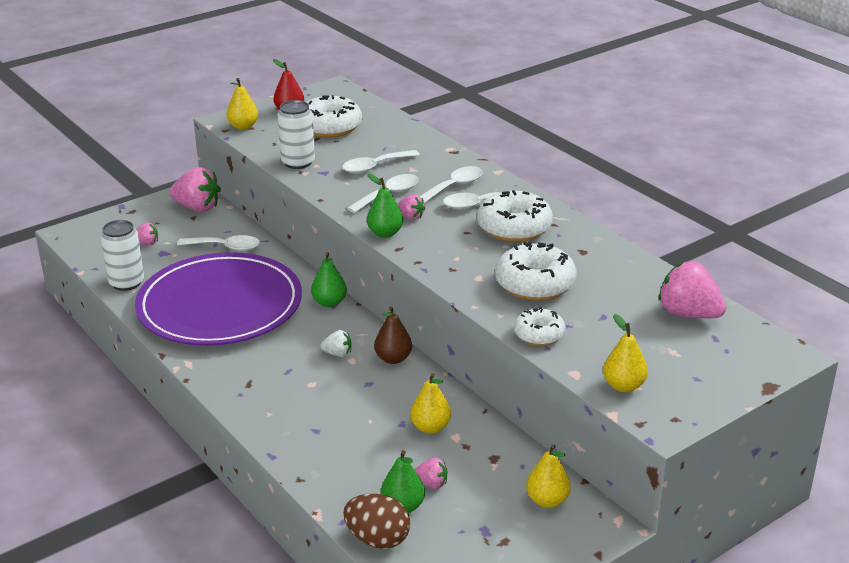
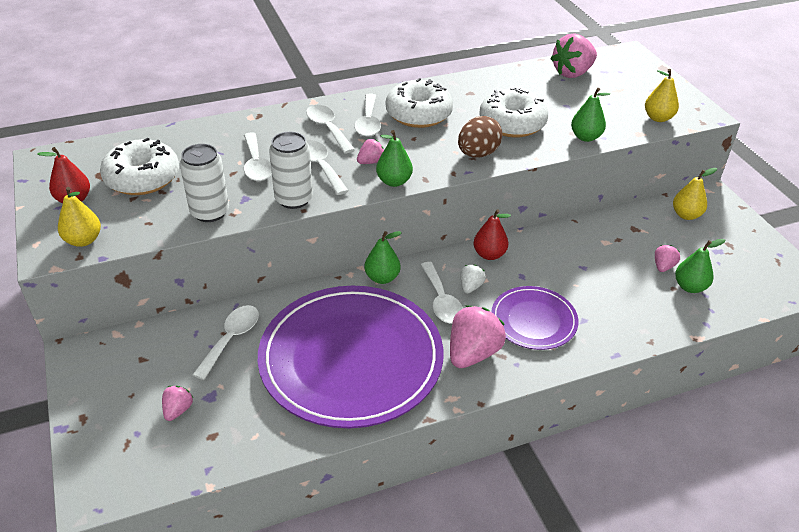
camera: 75 degrees left, 10 degrees up
white can [101,220,144,291] -> white can moved to [269,132,313,209]
pink strawberry [169,167,221,212] -> pink strawberry moved to [450,305,506,368]
brown egg [343,494,410,549] -> brown egg moved to [458,116,502,157]
brown pear [374,306,412,364] -> red pear [473,209,511,260]
yellow pear [410,373,451,434] -> none
white donut [514,307,566,346] -> green pear [571,88,610,142]
none -> white spoon [421,262,463,324]
none -> purple plate [491,286,578,350]

